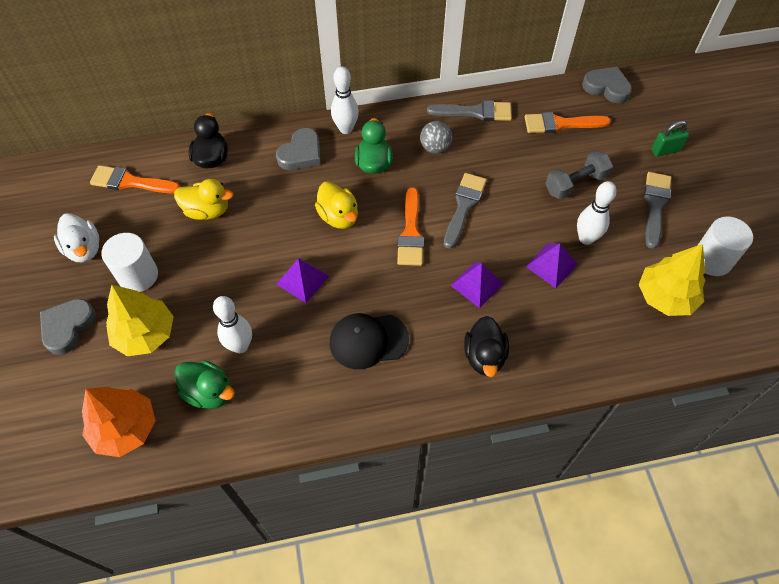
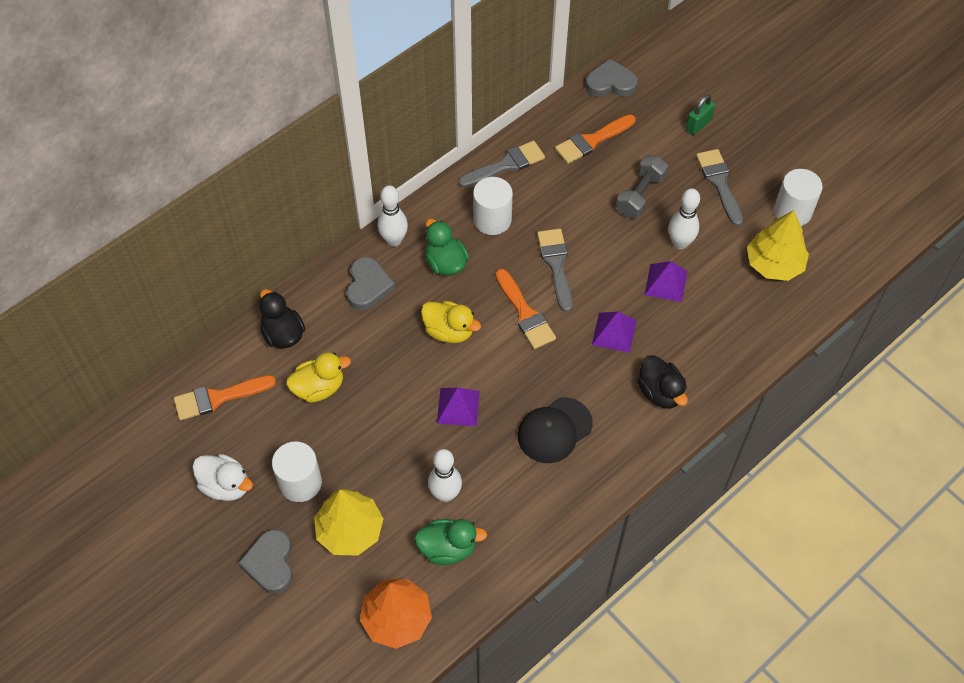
camera: 30 degrees left, 0 degrees up
grey ball [420,121,452,154] -> white cylinder [473,177,513,235]

